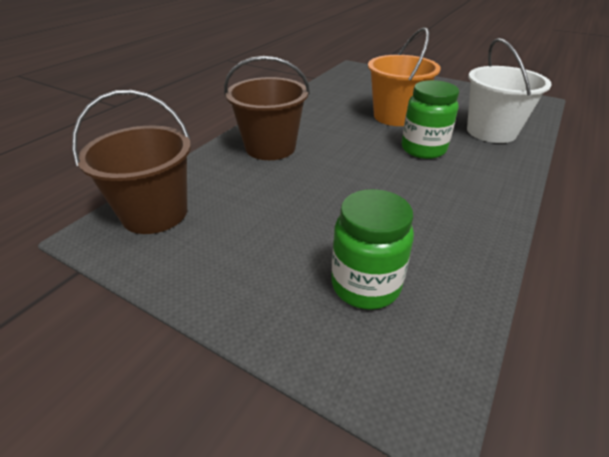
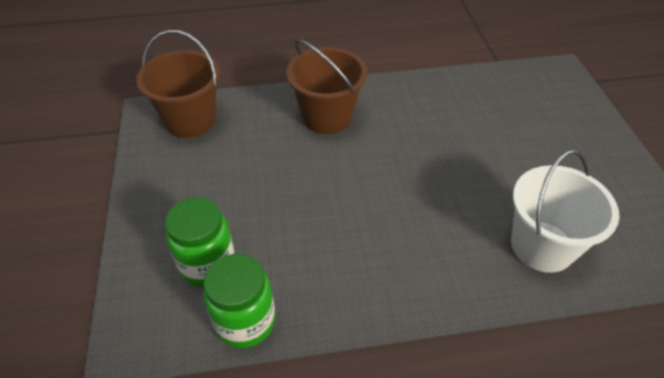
camera: 50 degrees right, 10 degrees up
orange bucket [368,27,441,126] -> none
green jar [402,80,459,159] -> green jar moved to [203,254,275,348]

